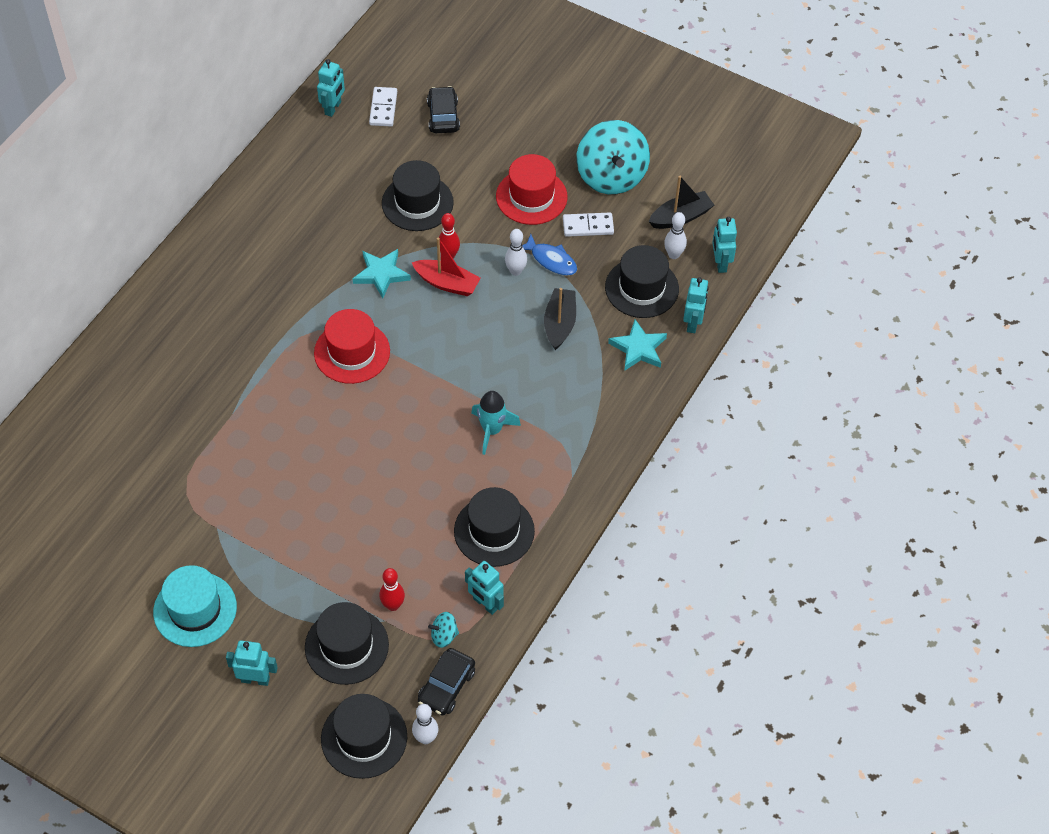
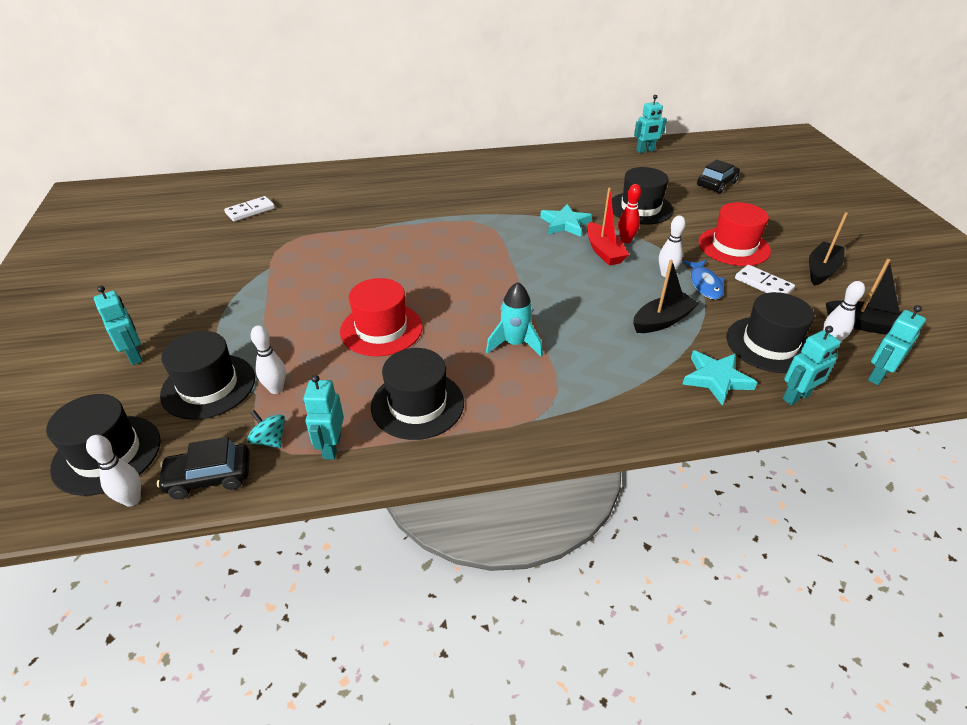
camera: 50 degrees right, 15 degrees down
turquoise hat [153,565,237,647] -> none
red hat [314,309,390,384] -> red hat moved to [340,278,423,356]
white domino [369,87,397,126] -> white domino moved to [224,196,275,222]
red bowling pin [379,568,405,611] -> white bowling pin [251,325,286,394]
turquoise spinning top [576,120,650,194] -> black boat [809,212,848,286]

